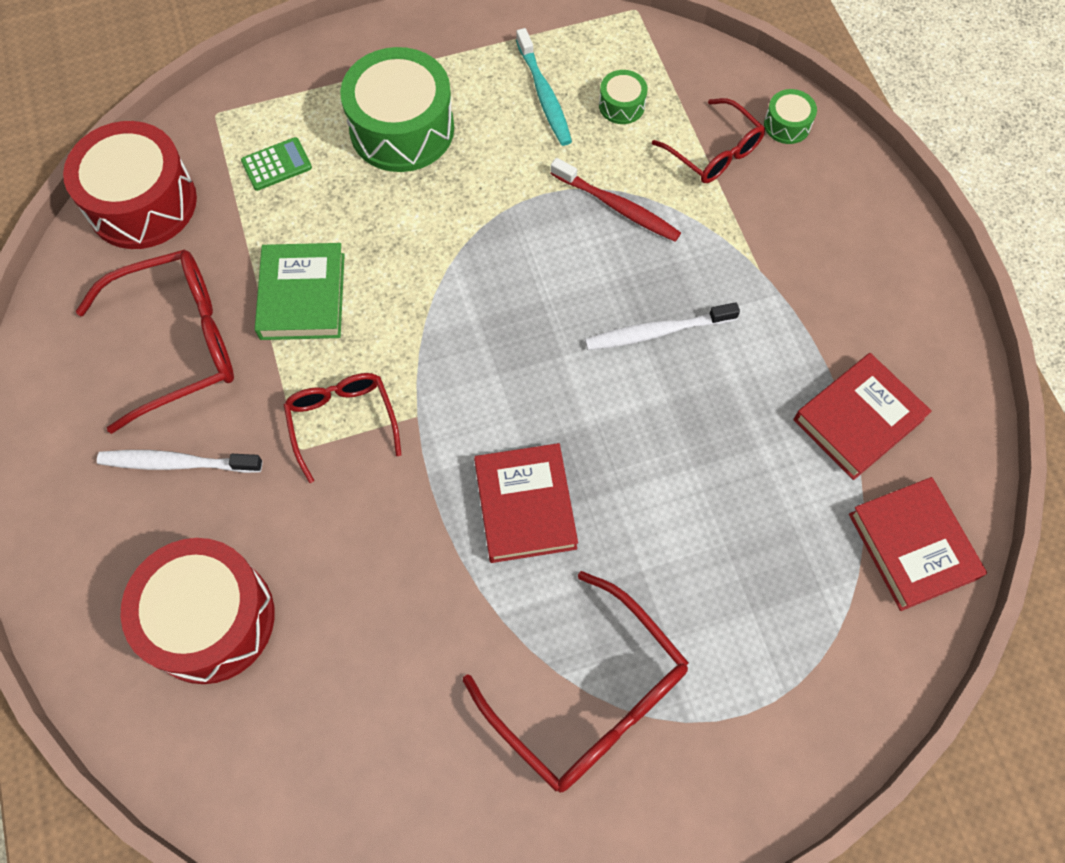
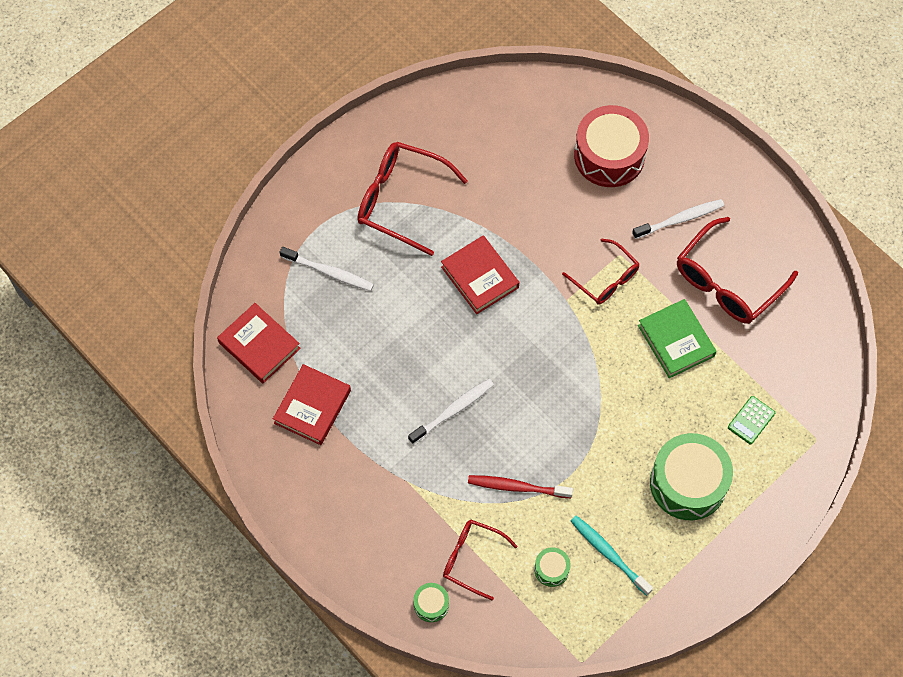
camera: 155 degrees right, 0 degrees up
red drum [63,121,197,249] -> none
none -> white toothbrush [280,247,374,291]

